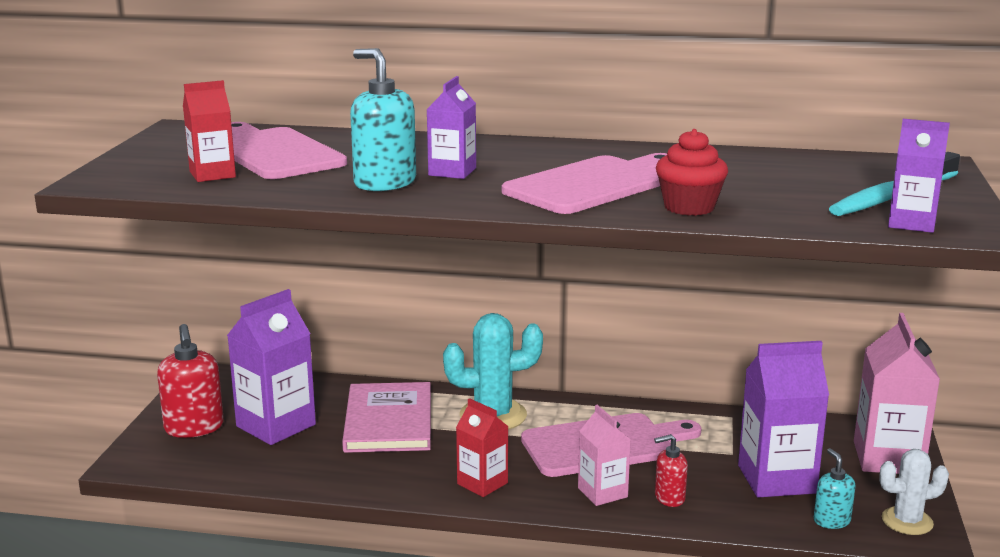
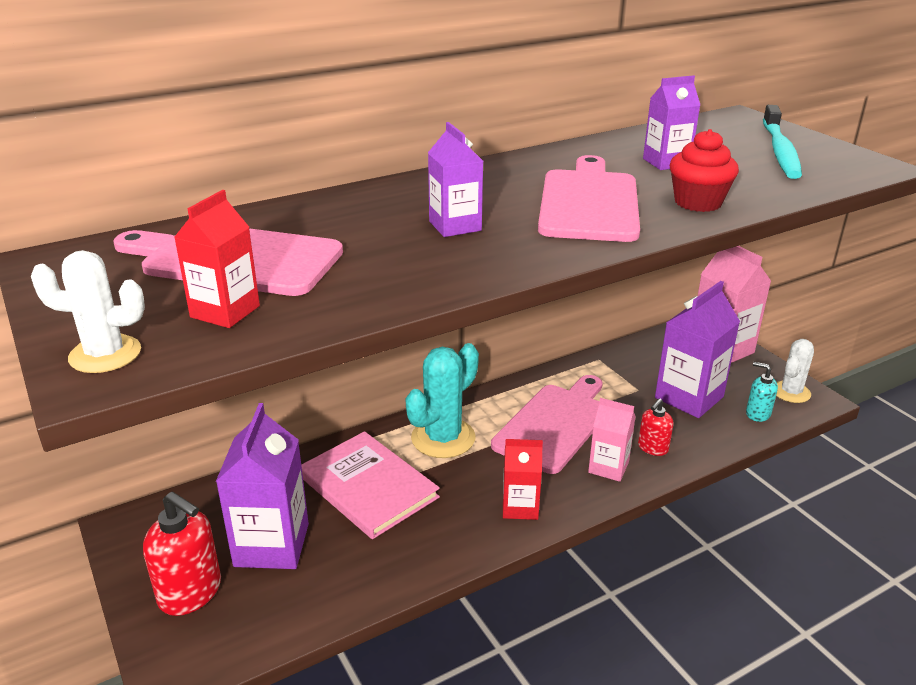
camera: 40 degrees left, 10 degrees up
turquoise soap dispenser [350,48,416,191] -> none
purple carton [888,119,950,233] -> purple carton moved to [643,75,700,170]
none -> white cactus [31,250,145,373]

